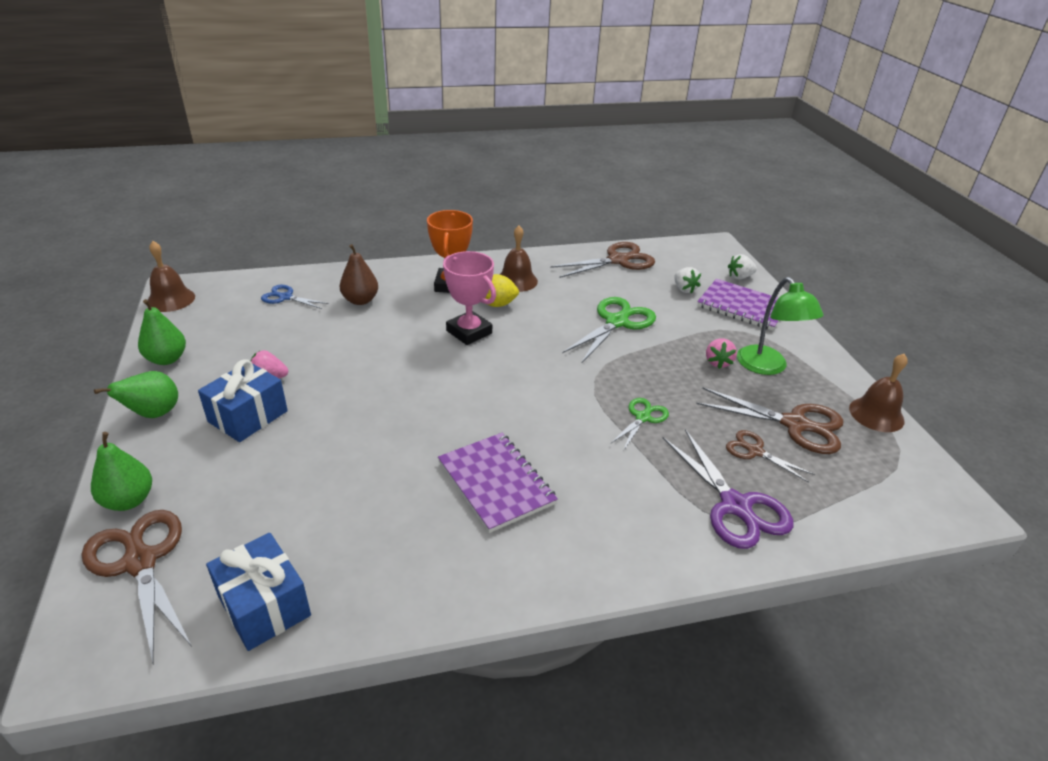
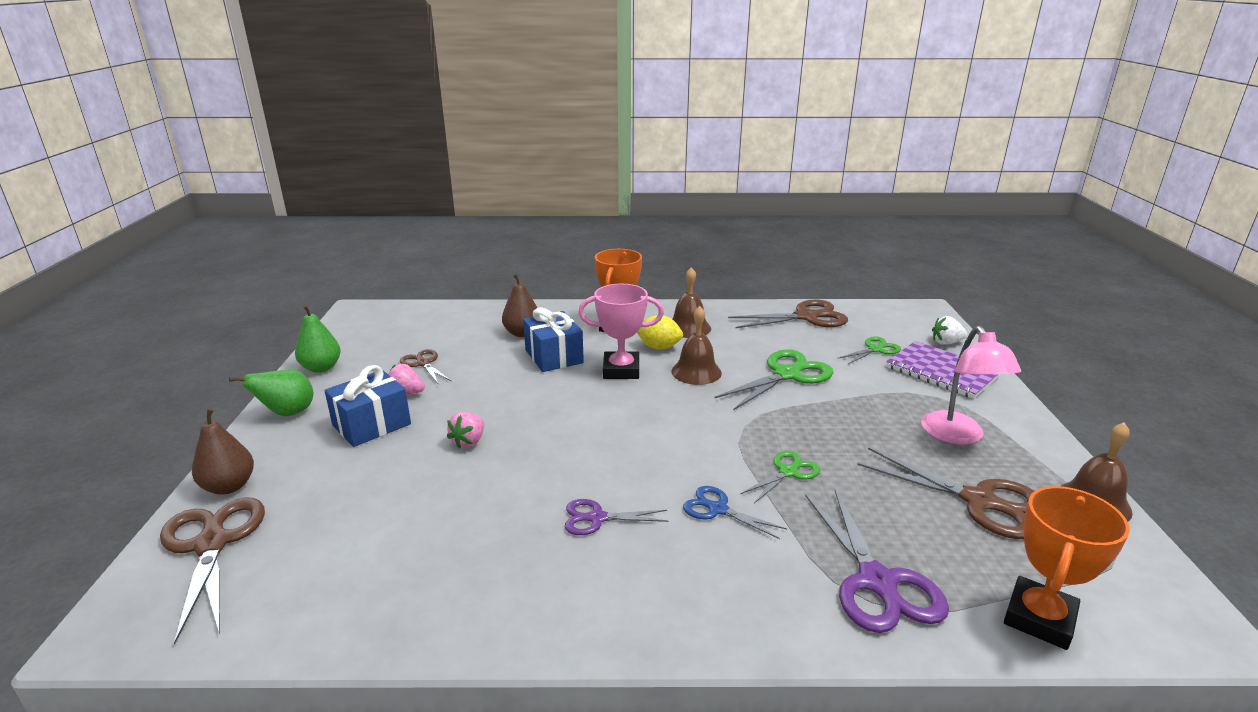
camera: 15 degrees right, 10 degrees down
green pear [91,432,152,511] -> brown pear [192,408,254,495]
brown bell [147,241,195,312] -> brown bell moved to [671,306,722,385]
blue gift [206,533,311,651] -> blue gift moved to [523,308,584,372]
blue scissors [261,285,329,309] -> blue scissors moved to [683,486,787,539]
purple notebook [438,433,558,533] -> purple scissors [565,499,668,535]
pink trophy [443,251,496,345] -> pink trophy turned 60 degrees counterclockwise [578,284,664,379]
white strawberry [674,267,701,293] -> green scissors [837,337,901,365]
pink strawberry [706,338,737,369] -> pink strawberry moved to [447,412,484,448]
brown scissors [726,430,815,483] -> brown scissors moved to [400,349,451,385]
green lamp [737,277,824,375] -> pink lamp [921,326,1021,445]
none -> orange trophy [1004,486,1130,650]

